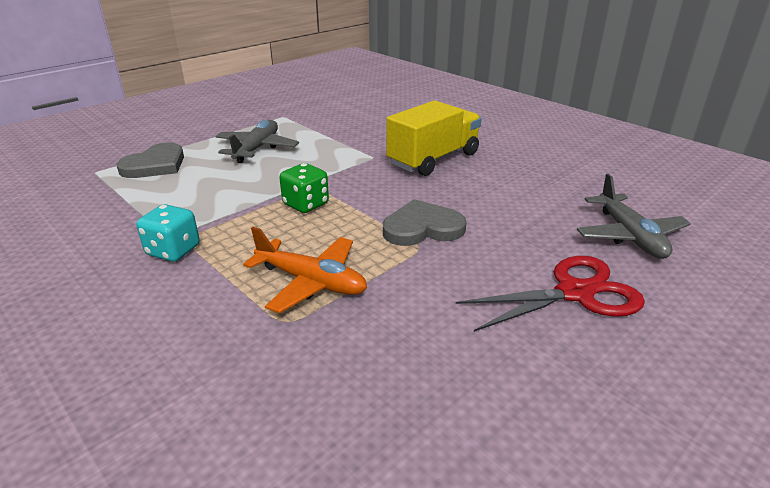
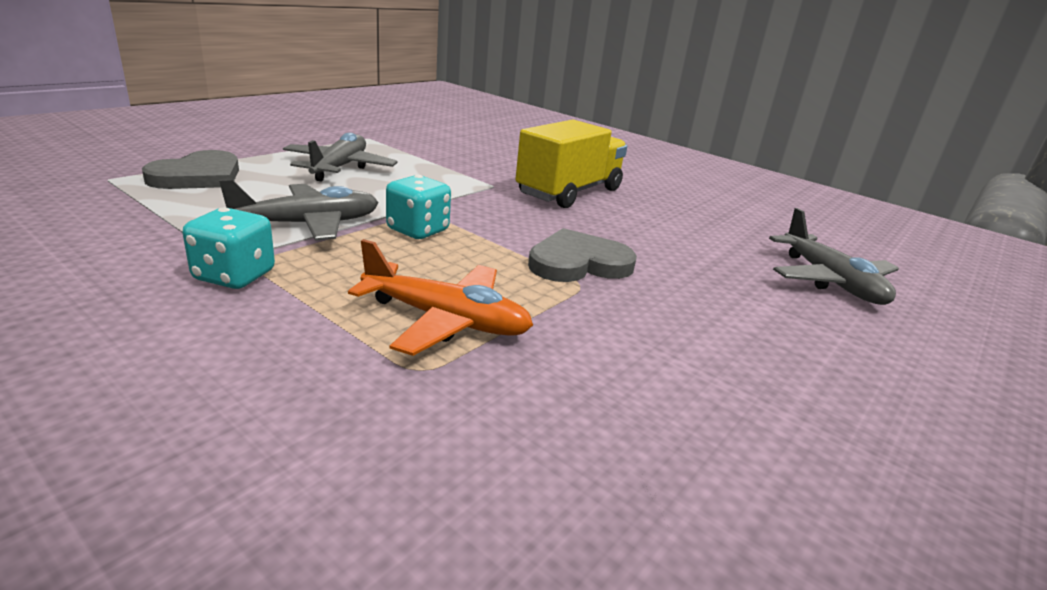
camera: 10 degrees left, 5 degrees down
green dice [279,163,329,213] -> turquoise dice [386,175,451,239]
red scissors [455,256,645,332] -> none
none -> grey plane [219,179,379,241]

